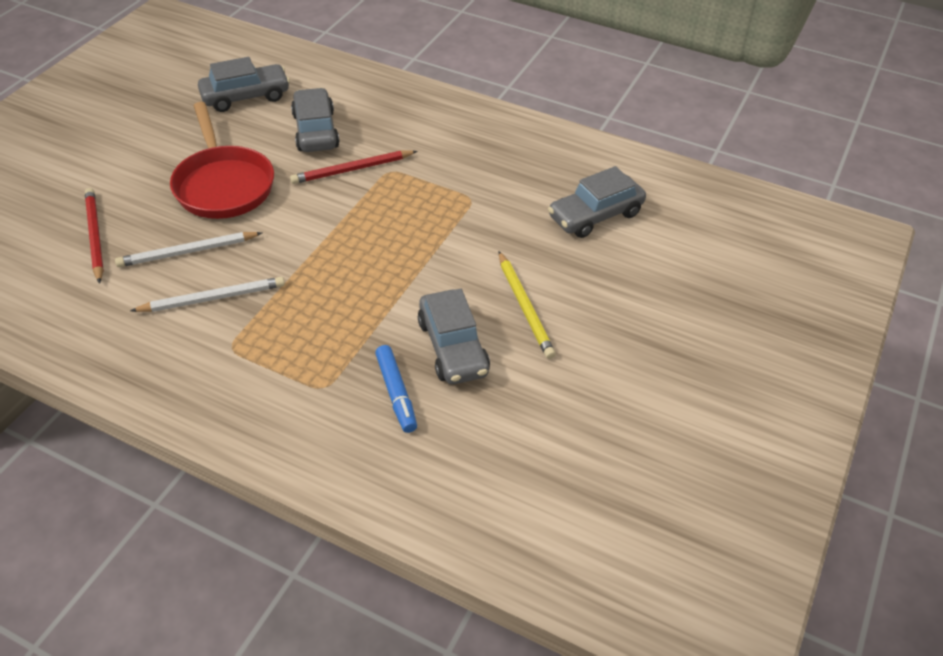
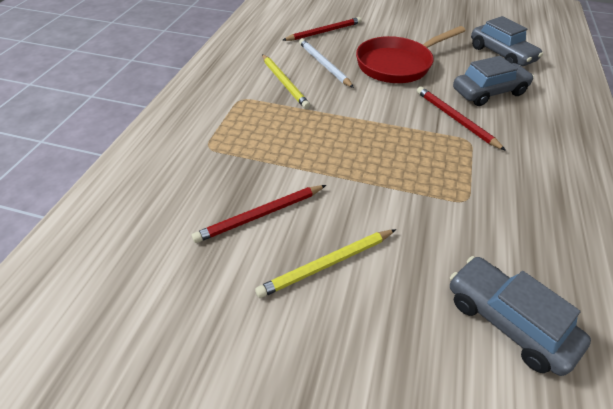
camera: 80 degrees right, 0 degrees up
white pencil [130,277,285,312] -> yellow pencil [262,54,310,109]
blue marker [375,345,417,433] -> none
grey car [418,289,490,384] -> red pencil [192,185,326,243]

